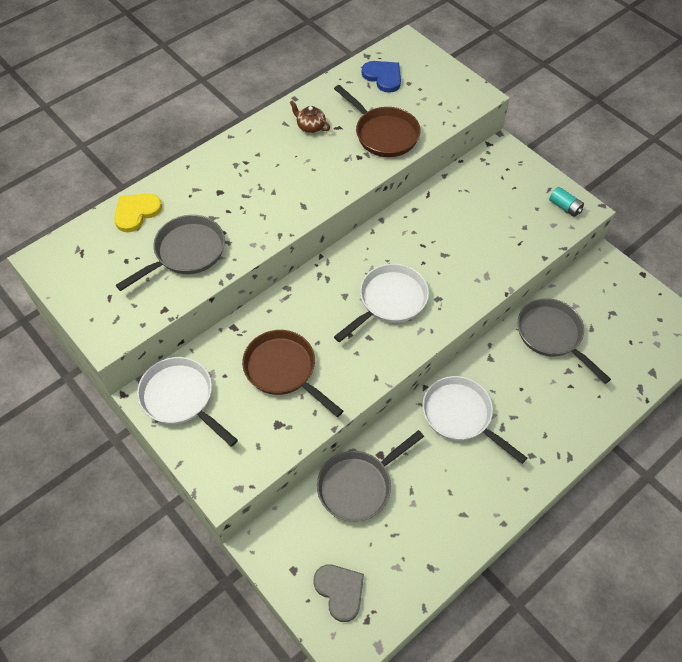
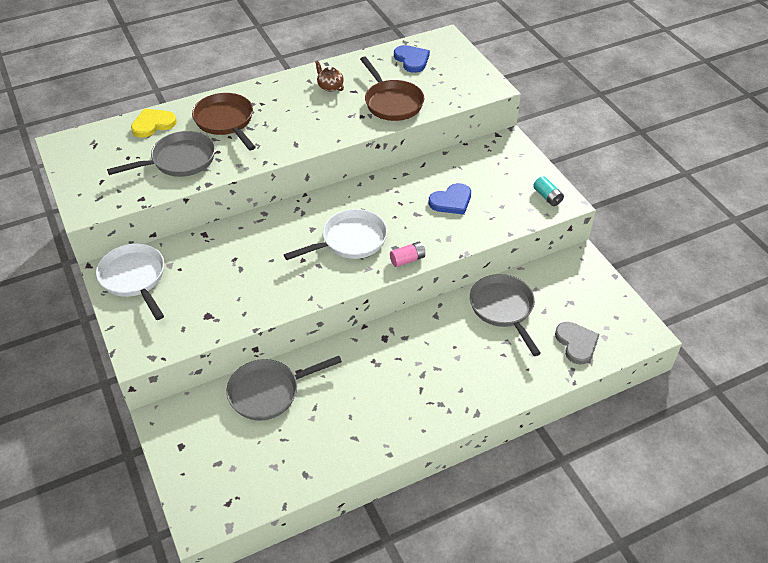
camera: 15 degrees right, 10 degrees down
brown pan [242,330,343,417] -> brown pan moved to [192,93,256,150]
grey heart [313,564,364,622] -> grey heart moved to [555,322,600,365]
white pan [422,376,527,464] -> none
none -> pink battery [390,242,425,267]
none -> blue heart [429,183,471,215]

